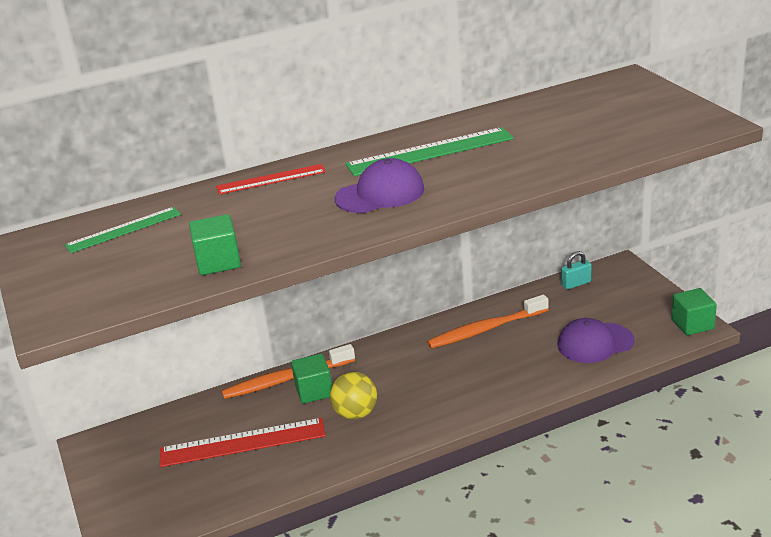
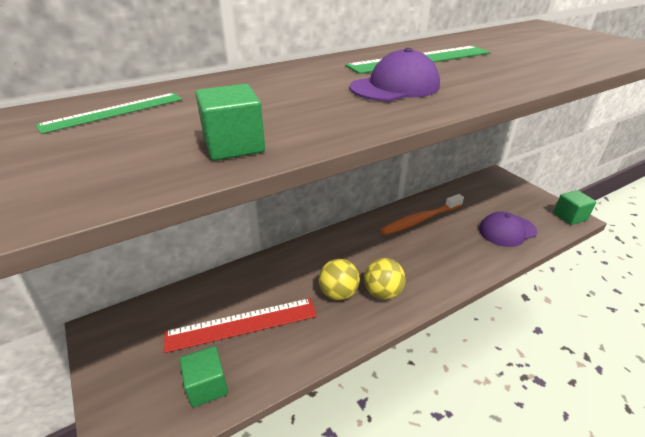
camera: 10 degrees left, 5 degrees up
red ruler [216,164,326,195] -> none
orange toothbrush [222,344,355,399] -> none
green cube [291,353,332,404] -> green cube moved to [180,346,228,407]
turquoise padlock [561,251,591,290] -> none
none -> yellow ball [364,258,405,299]

